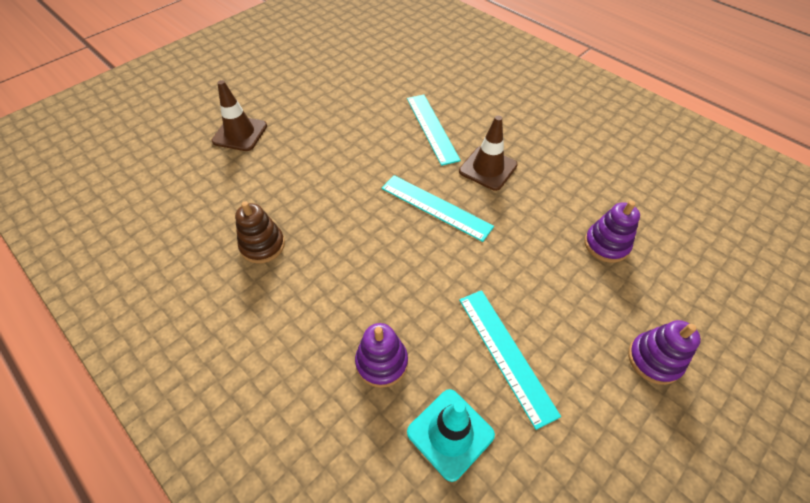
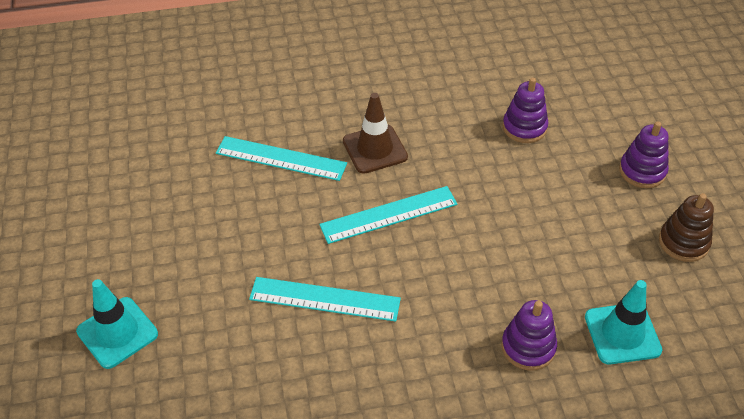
camera: 55 degrees left, 5 degrees down
brown traffic cone [212,80,267,151] -> turquoise traffic cone [76,279,158,369]
brown stacking toy [235,202,285,264] -> brown stacking toy moved to [659,193,714,262]
turquoise ruler [459,290,561,430] -> turquoise ruler moved to [249,277,401,322]

